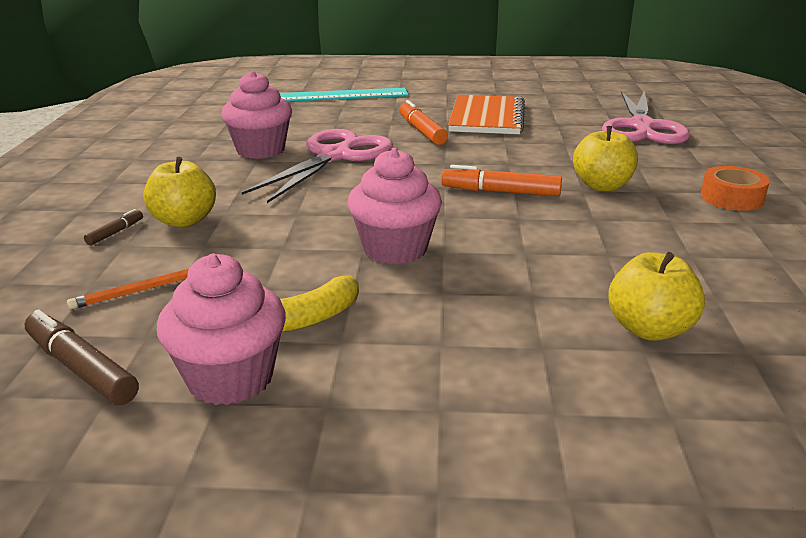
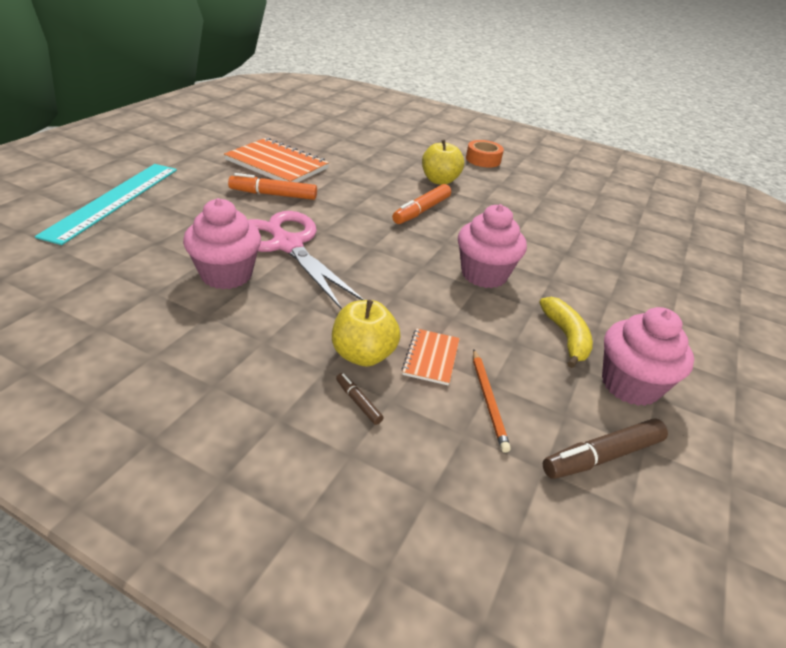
camera: 70 degrees left, 10 degrees up
pink scissors [602,90,690,144] -> none
yellow apple [608,252,705,341] -> none
none -> orange notebook [401,329,460,385]

